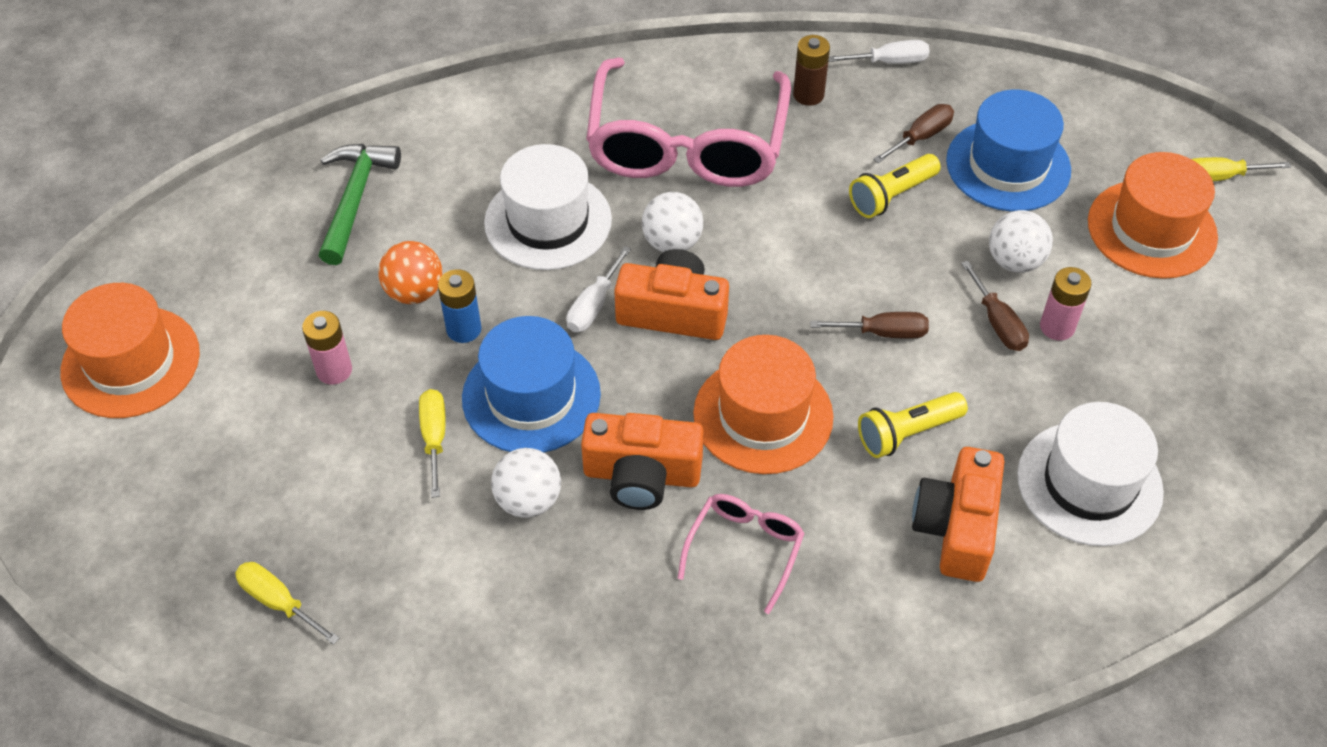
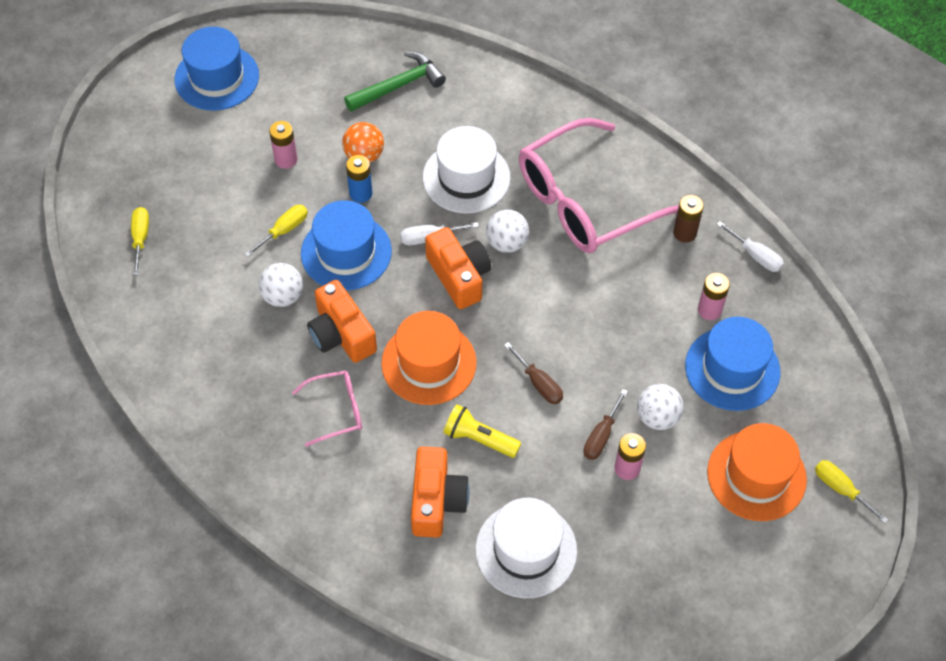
camera: 50 degrees right, 5 degrees up
orange hat [60,283,200,418] -> blue hat [174,27,259,111]
yellow flashlight [849,154,941,218] -> none
brown screwdriver [873,104,954,163] -> pink battery [698,273,730,320]
orange camera [912,447,1004,582] -> orange camera turned 120 degrees clockwise [411,447,470,538]

